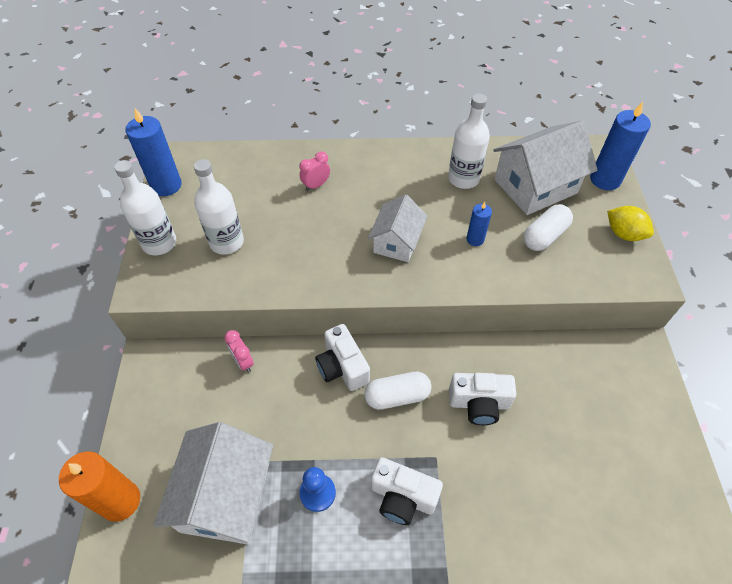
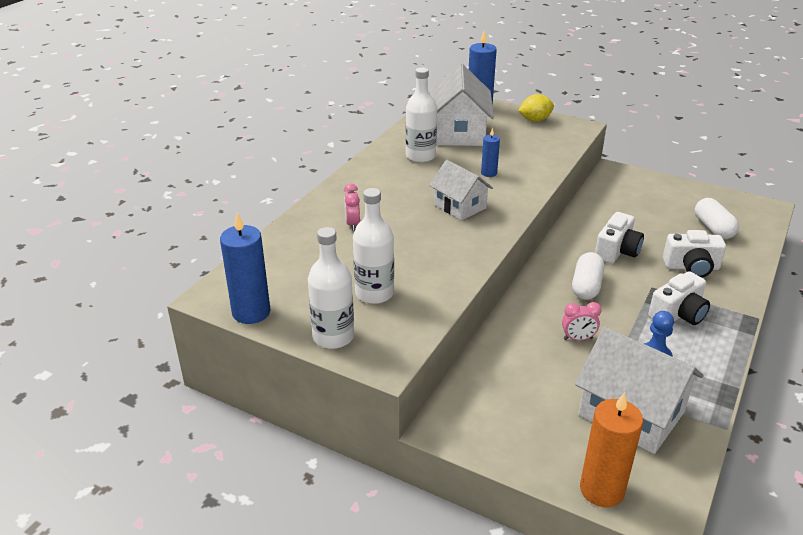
camera: 60 degrees left, 20 degrees down
pink clock [224,330,254,372] -> pink clock moved to [562,302,602,341]
white camera [315,324,370,391] -> white camera moved to [663,230,726,278]
white capsule [523,204,573,251] -> white capsule moved to [695,198,739,239]

